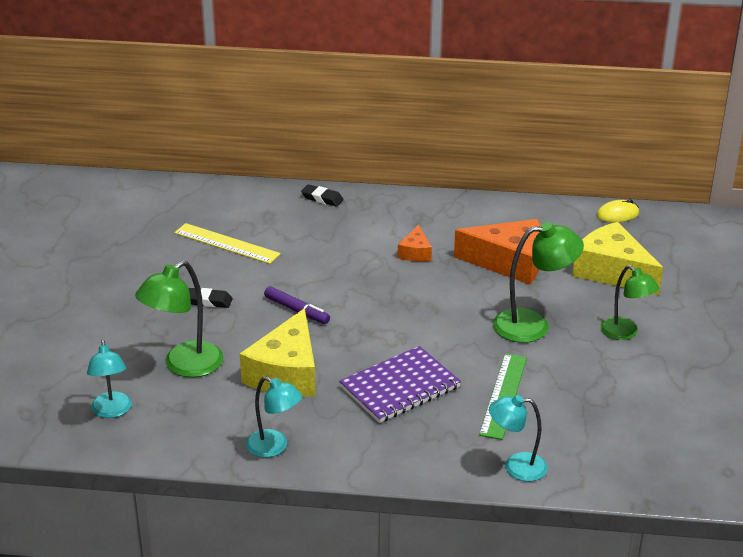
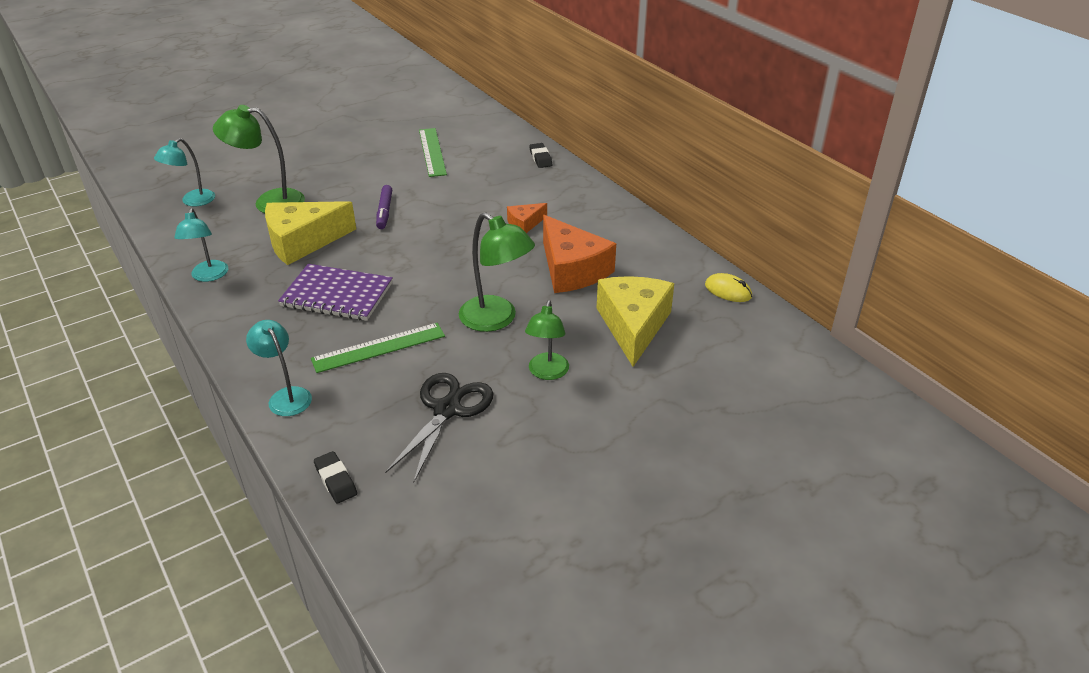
camera: 50 degrees right, 5 degrees up
yellow ruler [174,223,281,264] -> green ruler [419,128,447,177]
black eraser [188,288,233,308] -> black eraser moved to [314,451,357,504]
none -> black scissors [385,373,493,483]

